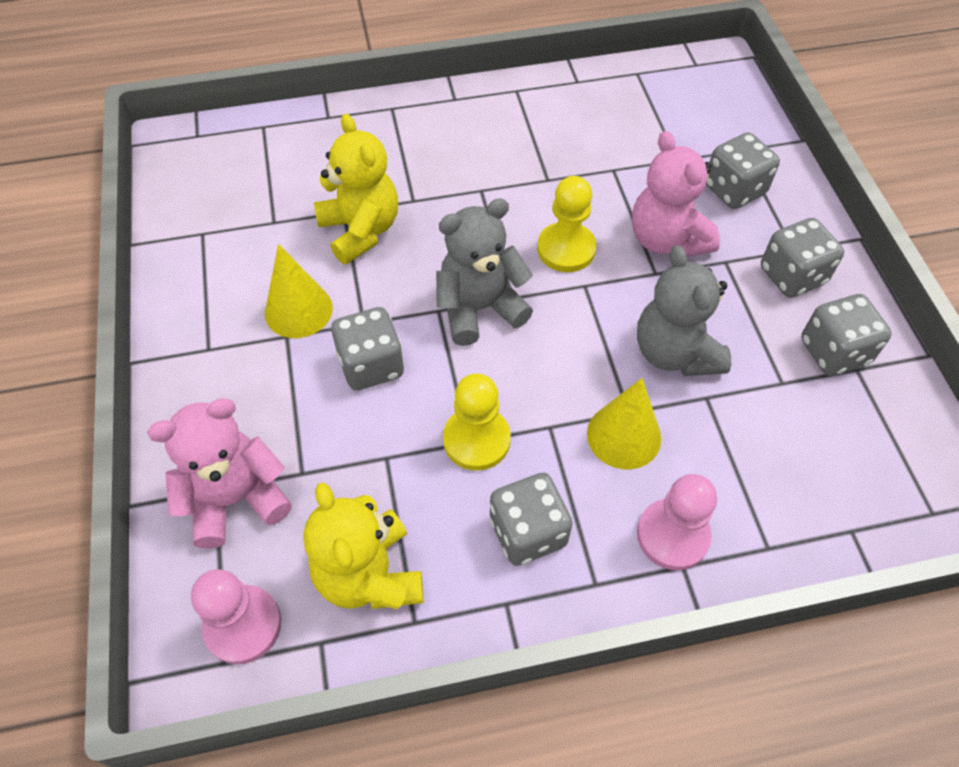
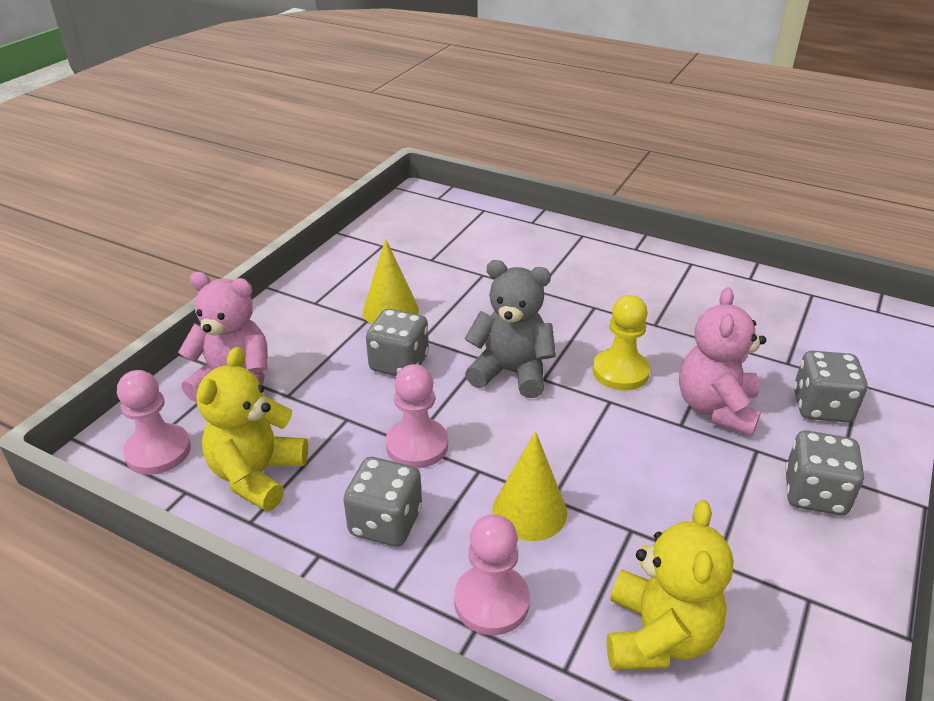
camera: 40 degrees right, 20 degrees down
yellow teddy bear [314,114,398,265] -> yellow teddy bear moved to [607,500,734,670]
yellow pawn [443,373,511,471] -> pink pawn [385,364,448,468]
grey teddy bear [637,245,731,376] -> none
grey dice [801,294,892,376] -> none

